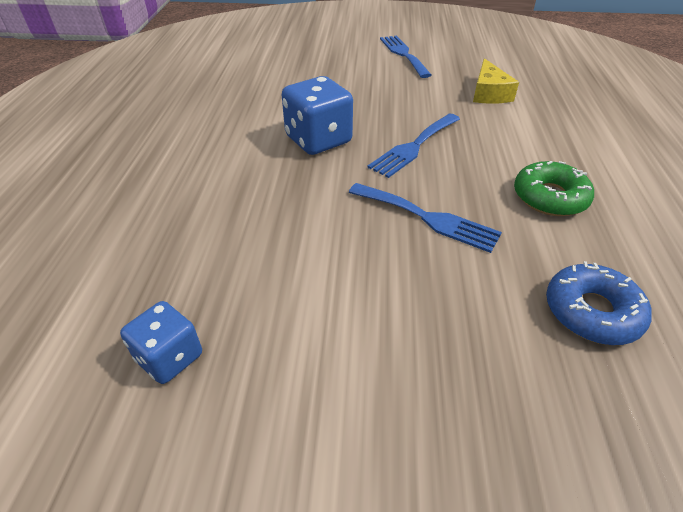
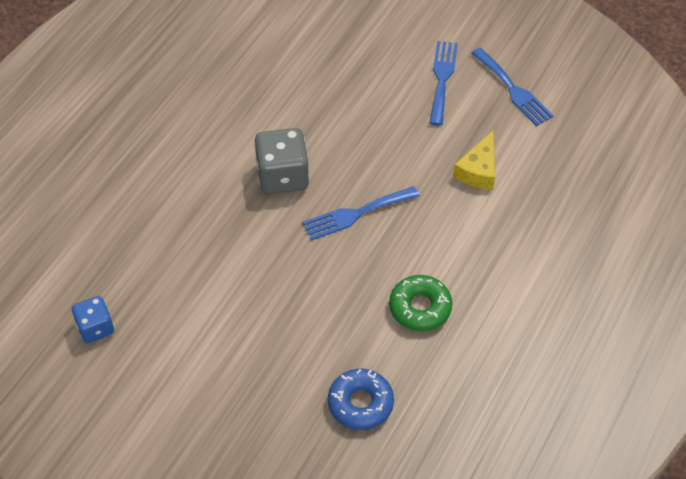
camera: 25 degrees right, 10 degrees up
blue dice [282,76,353,155] -> grey dice [254,128,309,194]
blue fork [349,183,502,253] -> blue fork moved to [471,48,553,126]

